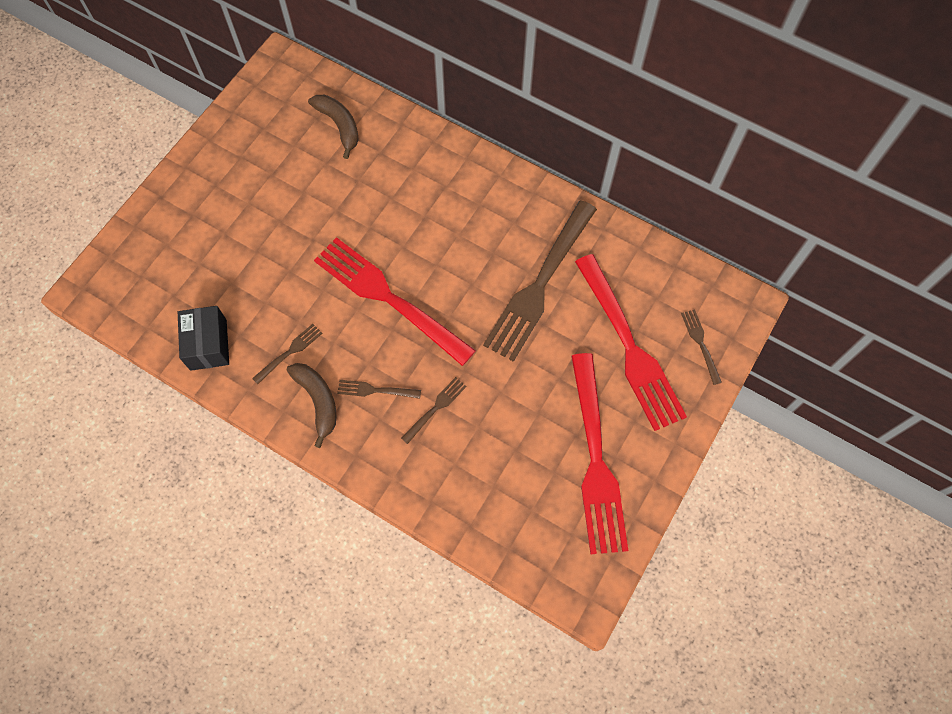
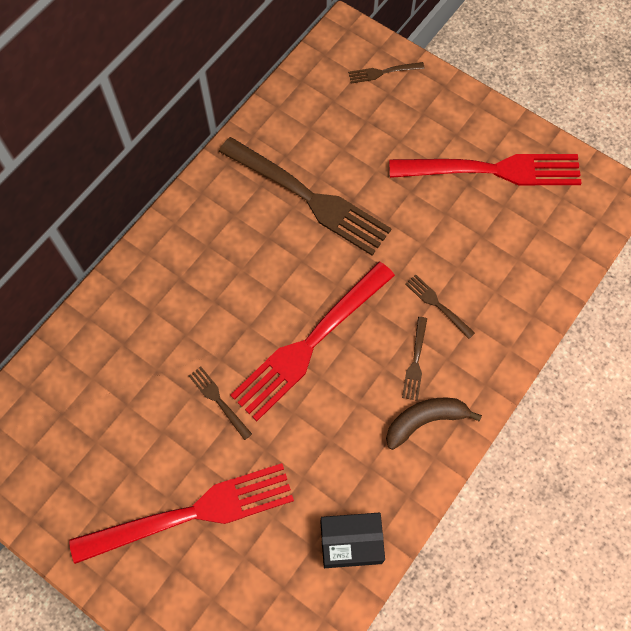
camera: 85 degrees left, 0 degrees up
brown fork [252,324,322,384] -> brown fork moved to [189,366,252,440]
brown banana [308,95,359,159] -> none
red fork [575,254,687,431] -> red fork moved to [69,463,294,564]

